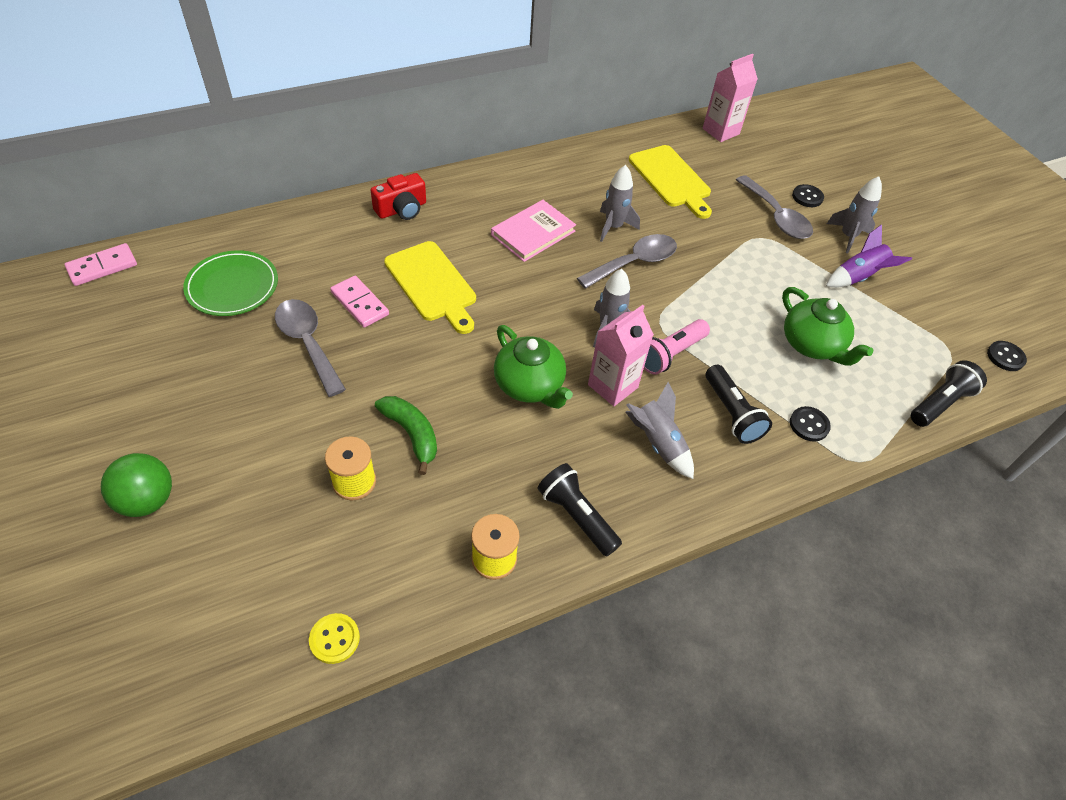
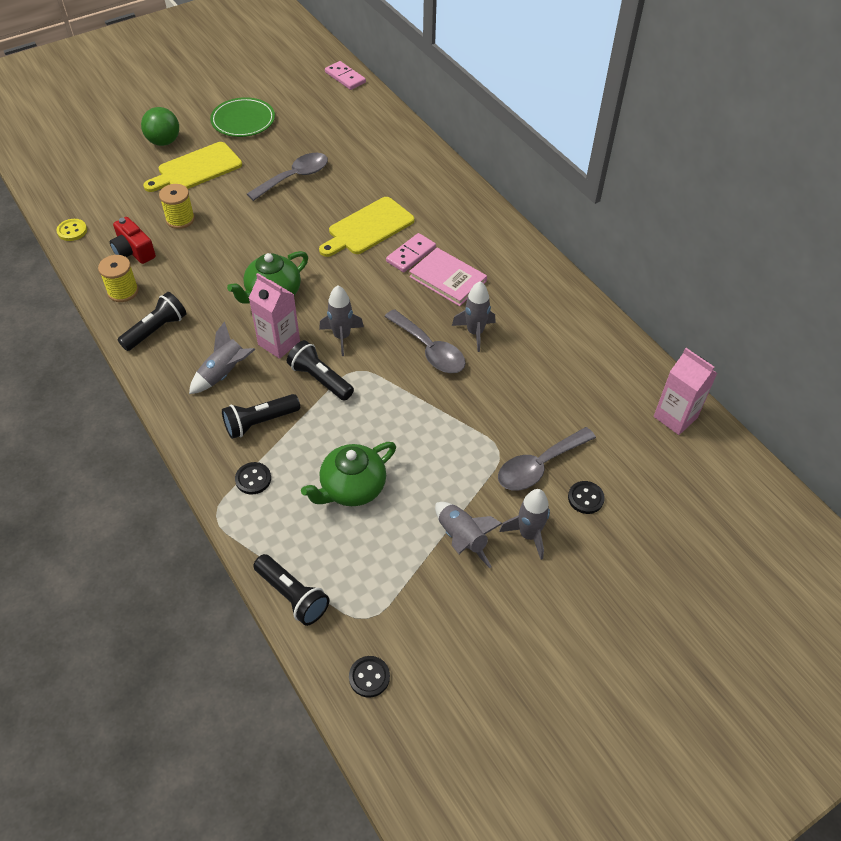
camera: 85 degrees right, 0 degrees up
green plate [183,250,278,316] -> green plate moved to [210,97,275,137]
pink domino [330,276,389,328] -> pink domino moved to [386,233,436,272]
red camera [371,173,426,220] -> red camera moved to [110,217,156,264]
green banana [375,396,437,475] -> none
yellow cutting board [629,145,712,219] -> yellow cutting board moved to [143,142,242,192]
pink flashlight [644,319,710,375] -> black flashlight [287,340,354,401]
purple rocket [826,225,912,288] -> grey rocket [435,502,503,568]

